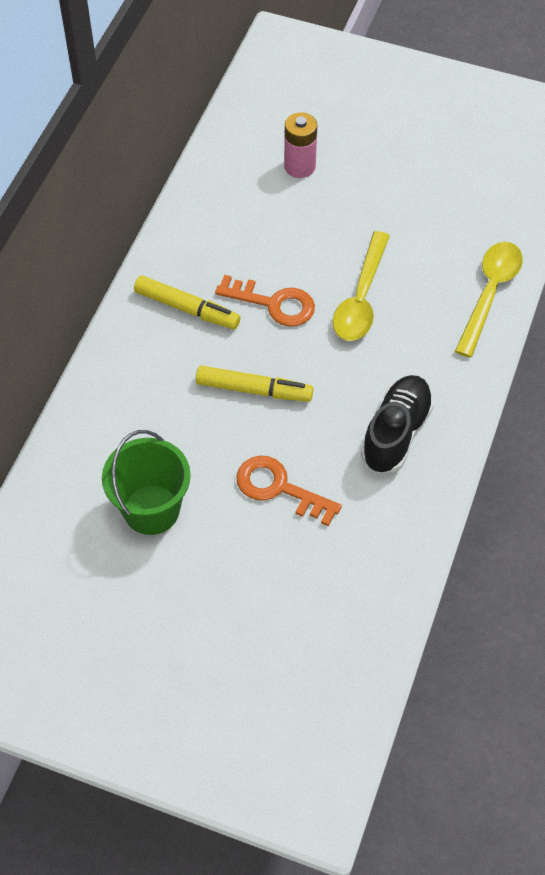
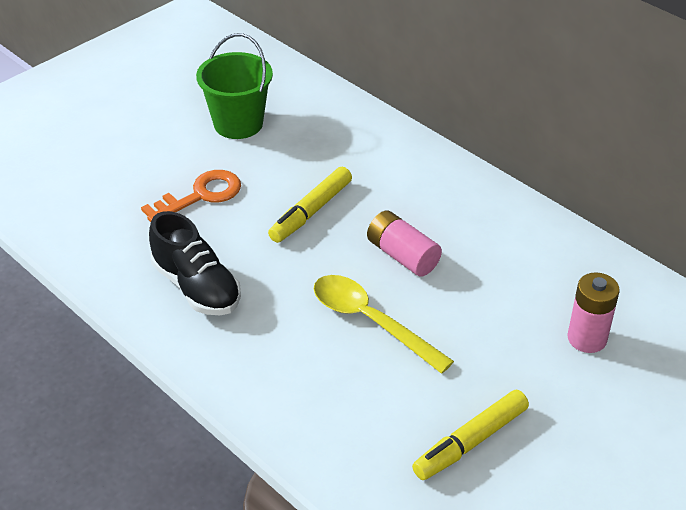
camera: 115 degrees right, 15 degrees down
yellow marker [134,275,240,329] -> yellow marker moved to [412,390,529,480]
orange key [215,275,315,327] -> pink battery [367,211,442,277]
yellow spoon [455,242,523,358] -> none

